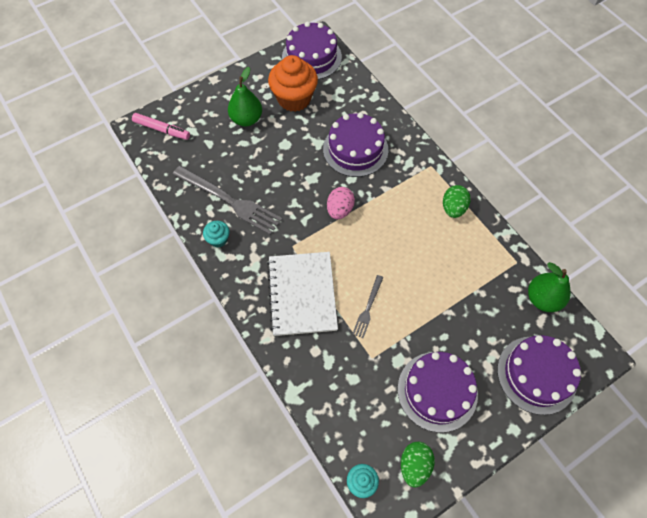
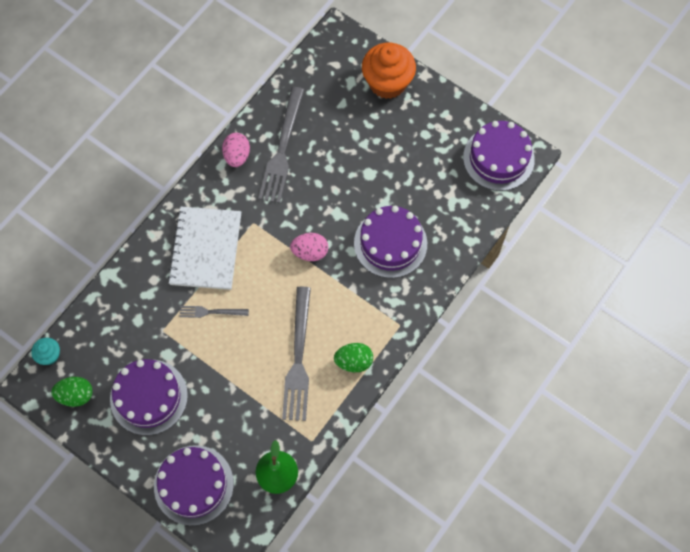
camera: 70 degrees right, 5 degrees up
pink marker [132,113,190,140] -> none
turquoise cupcake [203,221,229,247] -> pink egg [222,133,250,167]
green pear [228,67,262,126] -> none
white notebook [267,252,338,336] -> white notebook turned 60 degrees counterclockwise [168,207,241,290]
orange cupcake [268,55,318,112] -> orange cupcake moved to [362,43,416,99]
none -> grey fork [282,287,311,421]

